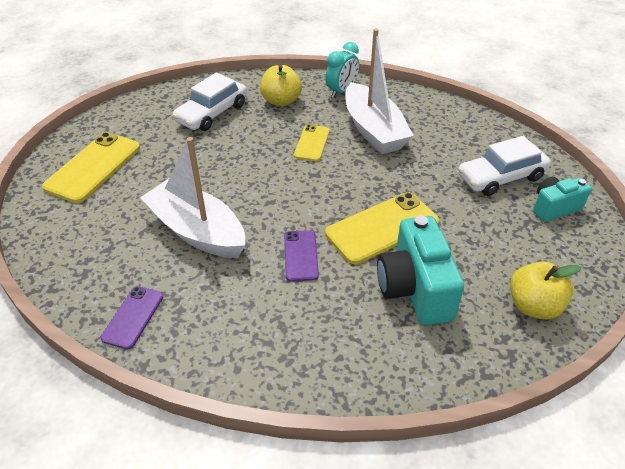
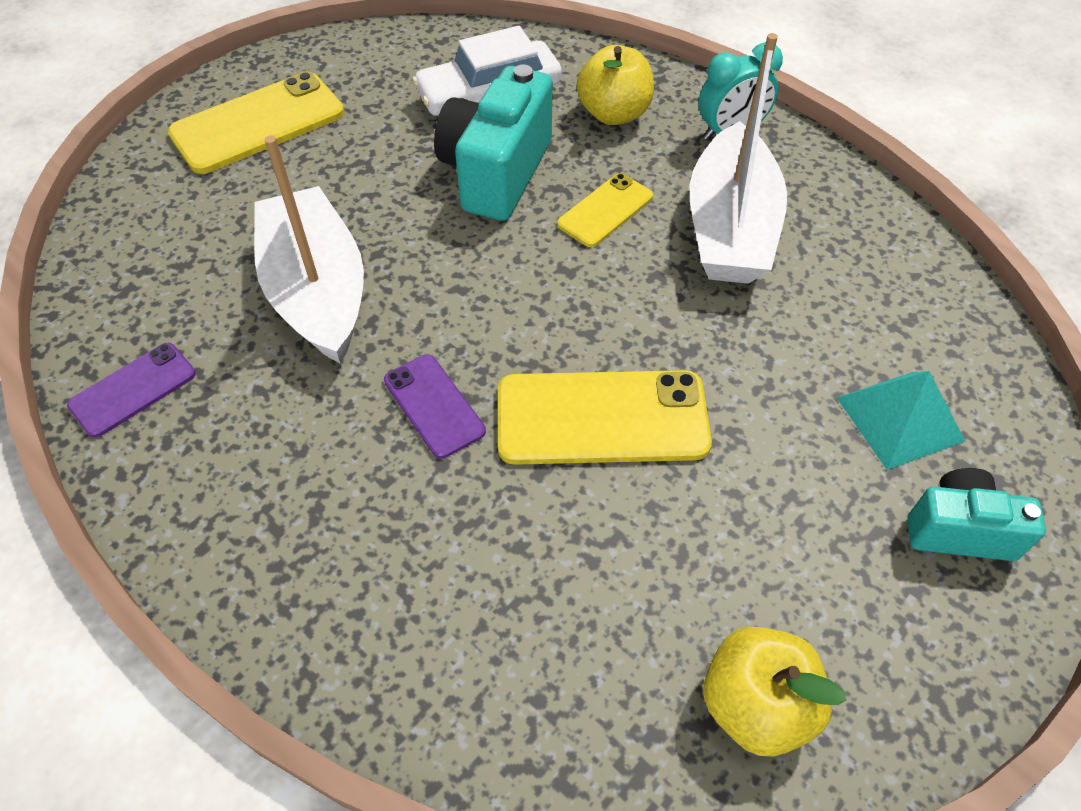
camera: 30 degrees right, 10 degrees up
purple phone [284,230,319,282] -> purple phone turned 60 degrees counterclockwise [384,354,486,459]
turquoise camera [377,216,464,325] -> turquoise camera moved to [434,64,553,221]
white car [458,136,551,196] -> turquoise pyramid [837,371,965,470]

